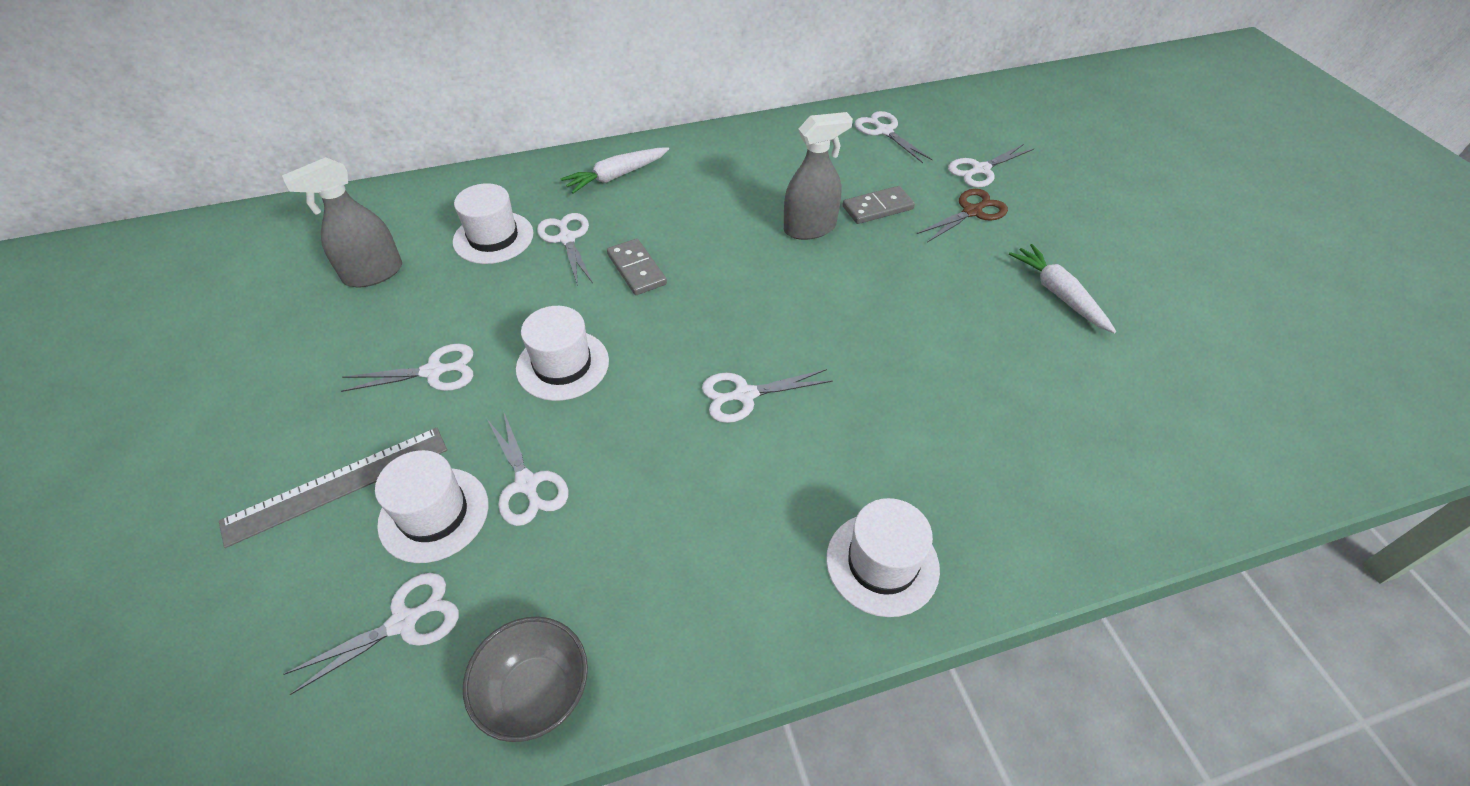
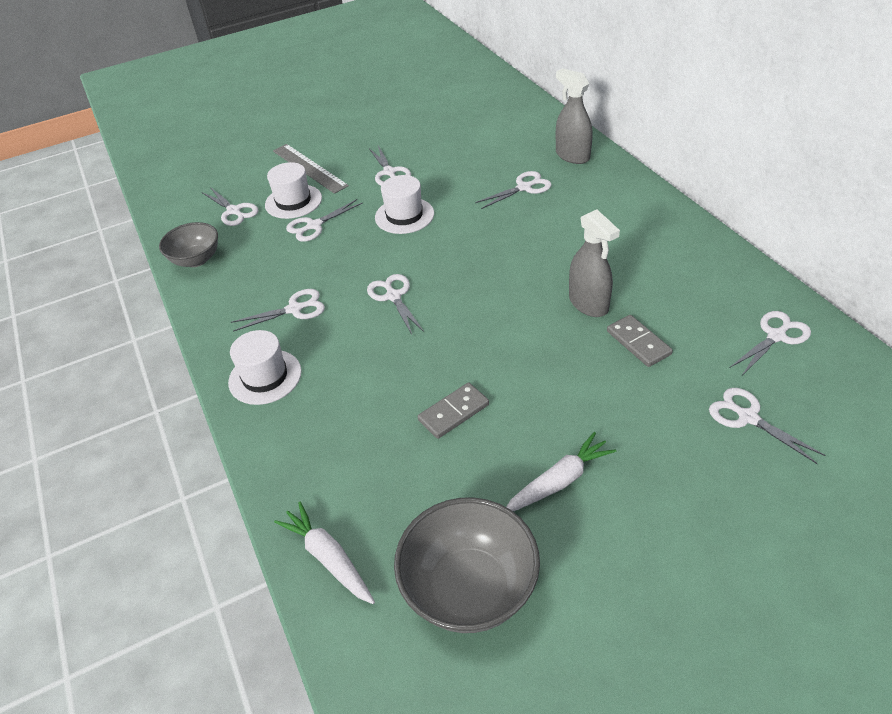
camera: 85 degrees right, 5 degrees down
grey spray bottle [282,157,402,287] -> grey spray bottle moved to [556,68,593,164]
white hat [453,183,534,264] -> none
white carrot [561,147,669,194] -> white carrot moved to [274,502,375,604]
grey domino [607,238,667,295] -> grey domino moved to [418,383,489,439]
brown scissors [917,189,1008,242] -> none
none -> white scissors [231,289,325,332]
none -> grey bowl [394,497,540,633]

